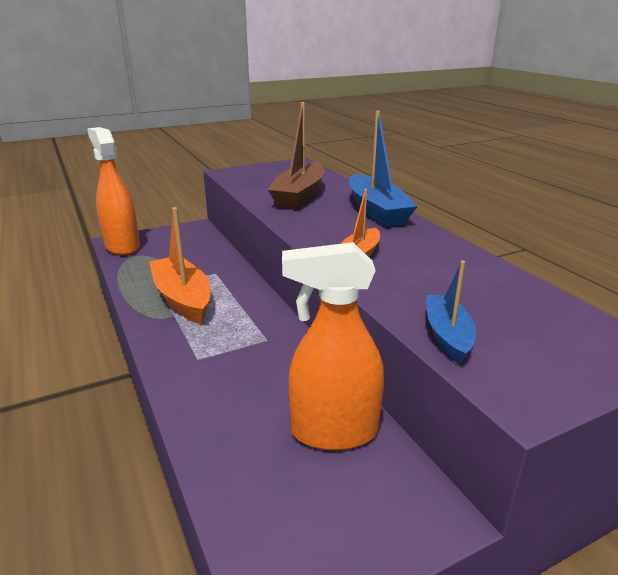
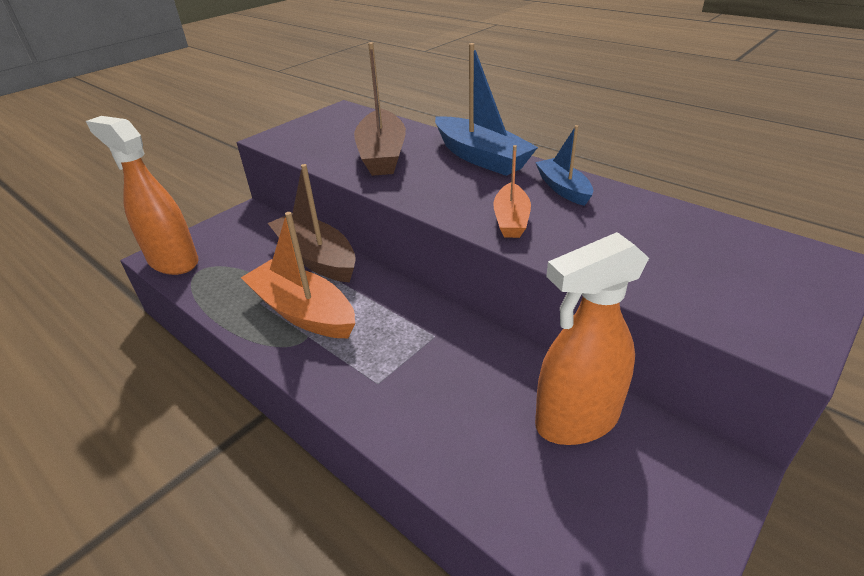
camera: 20 degrees left, 10 degrees up
blue boat [426,261,476,364] -> blue boat moved to [535,125,593,206]
none -> brown boat [268,164,356,283]

